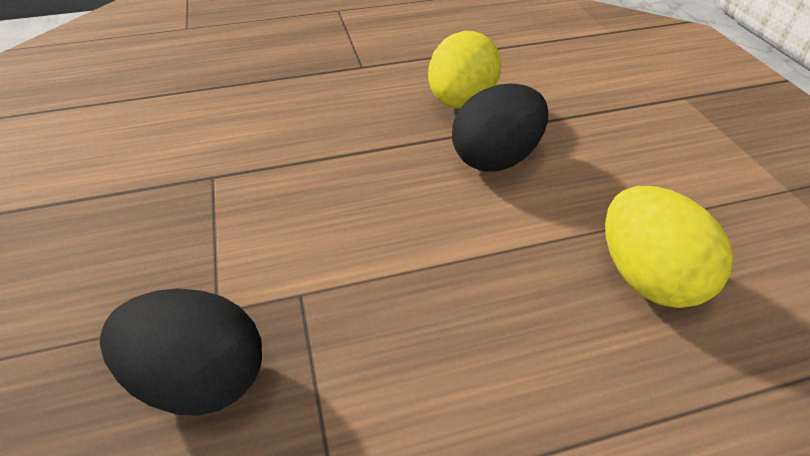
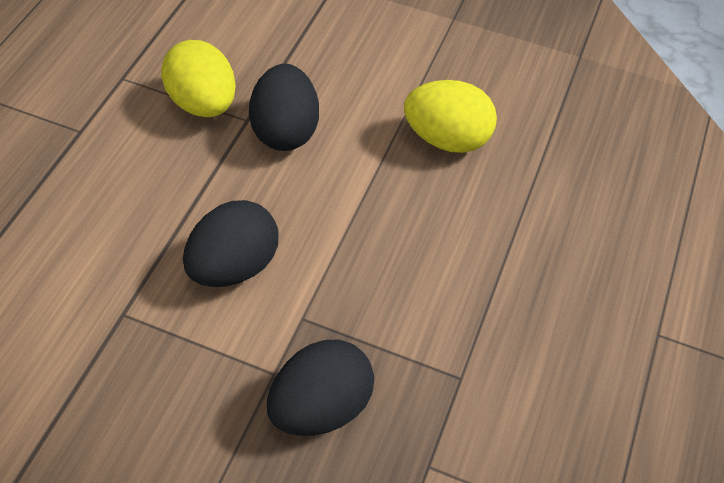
camera: 55 degrees left, 10 degrees up
none -> black egg [183,200,279,287]

